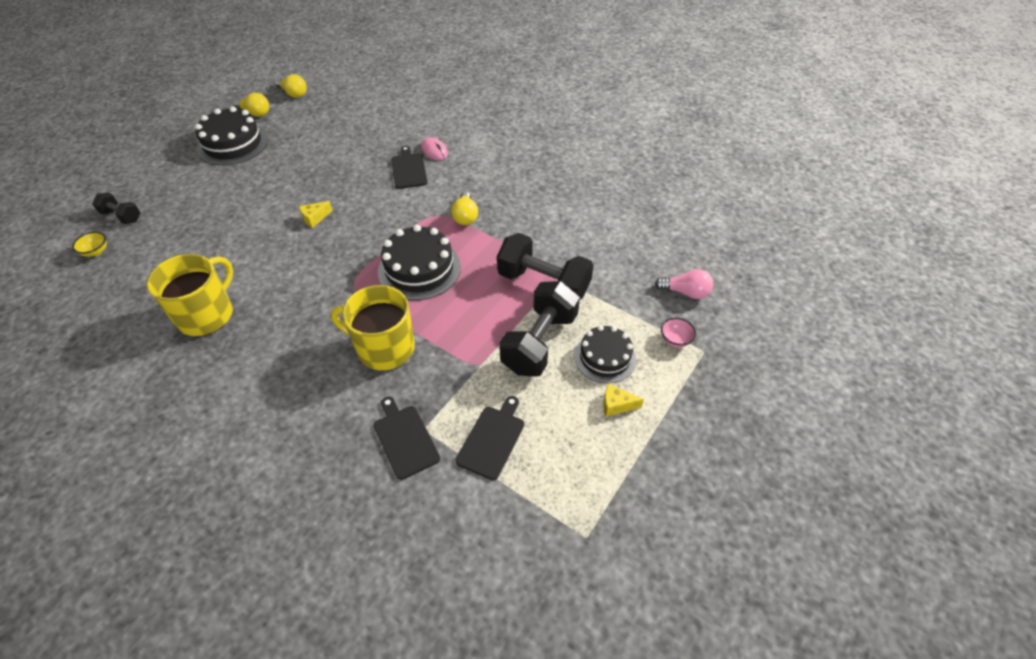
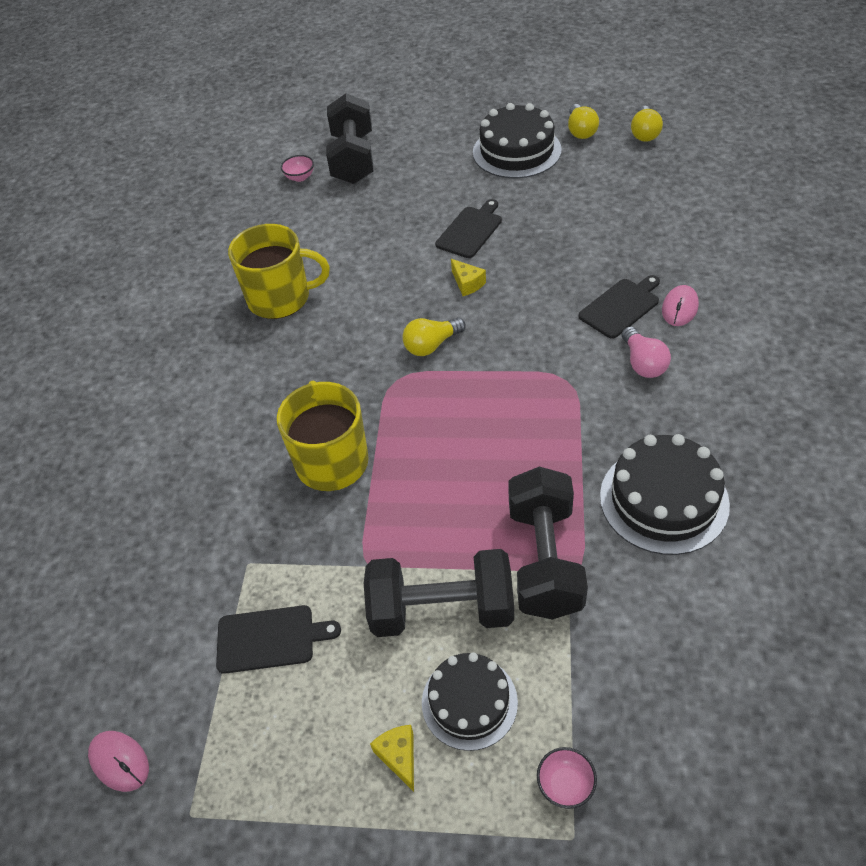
camera: 65 degrees right, 0 degrees up
yellow bowl [72,232,107,257] -> pink bowl [281,155,314,182]
black dumbbell [92,193,141,224] -> black dumbbell [326,93,373,184], size x1.91
yellow cheese [299,201,332,228] -> yellow cheese turned 150 degrees counterclockwise [451,259,486,296]
black cutting board [374,397,440,480] -> black cutting board moved to [435,199,502,258]
black cake [378,225,461,300] -> black cake moved to [600,434,730,555]
yellow light bulb [451,191,478,225] -> yellow light bulb moved to [402,318,466,356]
pink light bulb [655,269,713,299] -> pink light bulb moved to [622,326,671,378]
none -> pink mouse [88,731,149,792]

